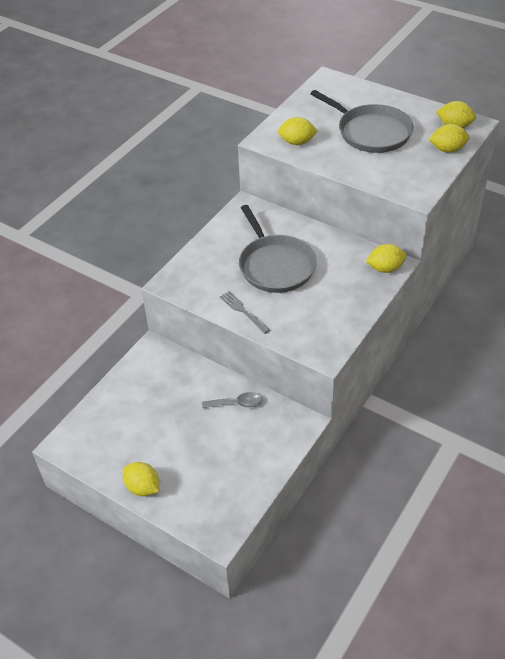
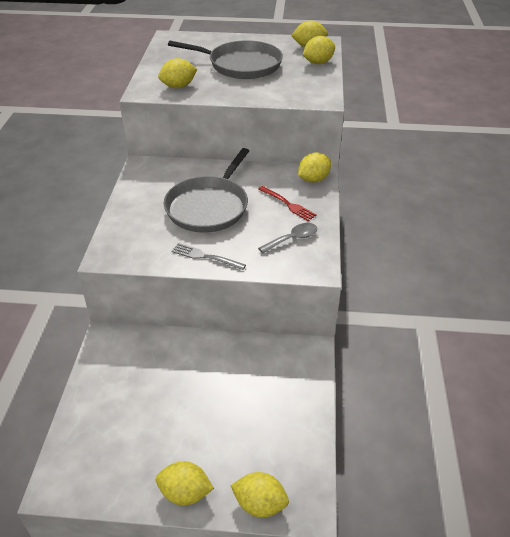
camera: 30 degrees left, 5 degrees down
grey spoon [202,392,262,408] -> grey spoon moved to [258,223,317,253]
grey pan [239,205,317,293] -> grey pan turned 75 degrees clockwise [164,148,249,233]
none -> yellow lemon [230,472,289,517]
none -> red fork [258,186,317,221]

